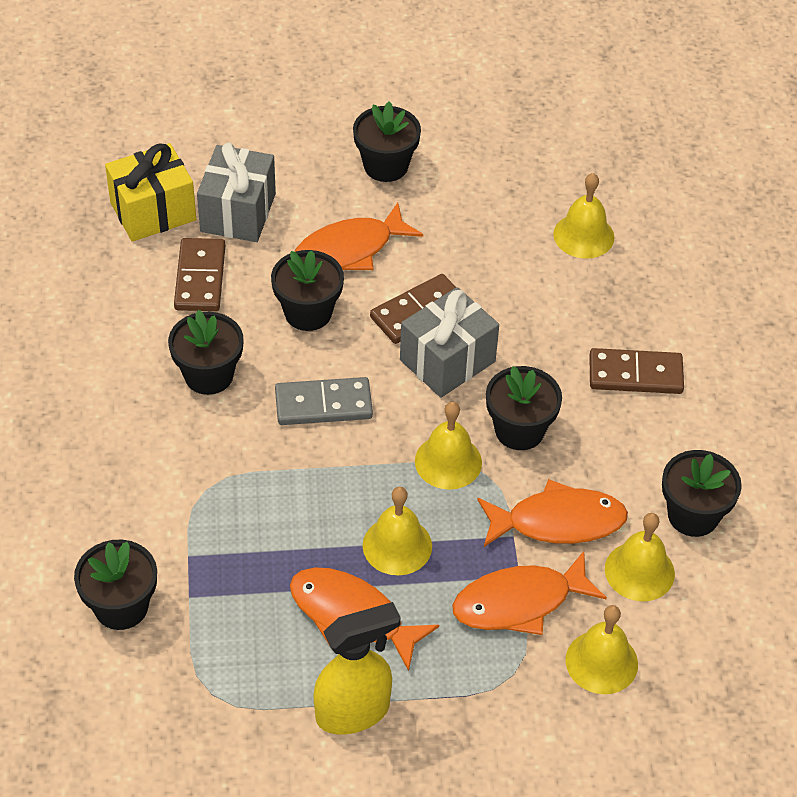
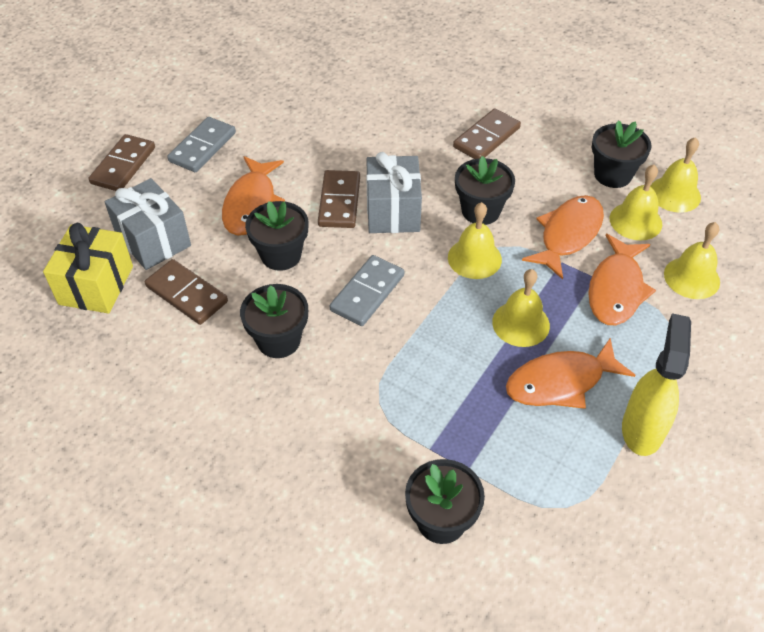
camera: 50 degrees left, 0 degrees up
black flower pot [353,101,421,182] -> grey domino [167,117,236,172]
yellow bell [553,173,614,259] -> yellow bell moved to [650,137,701,213]
none -> brown domino [89,134,155,191]

